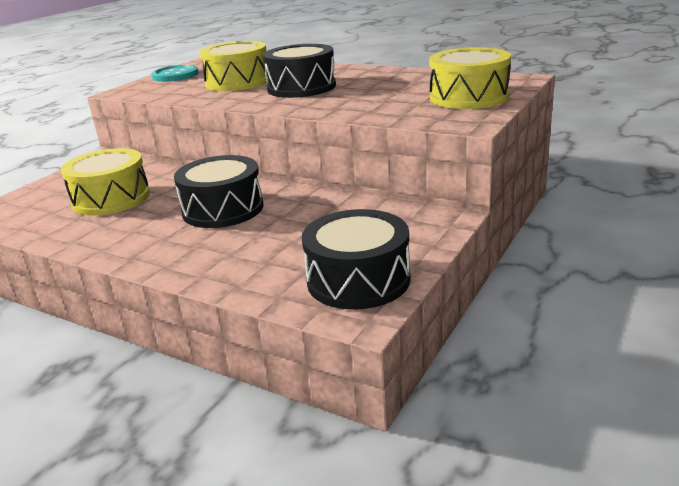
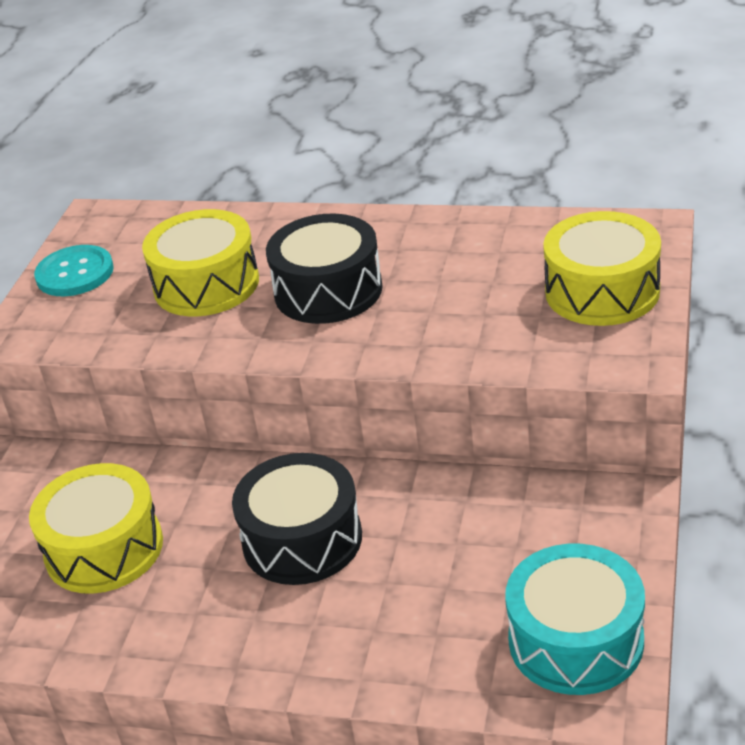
camera: 15 degrees left, 10 degrees up
black drum [302,209,411,310] -> turquoise drum [505,544,645,695]

